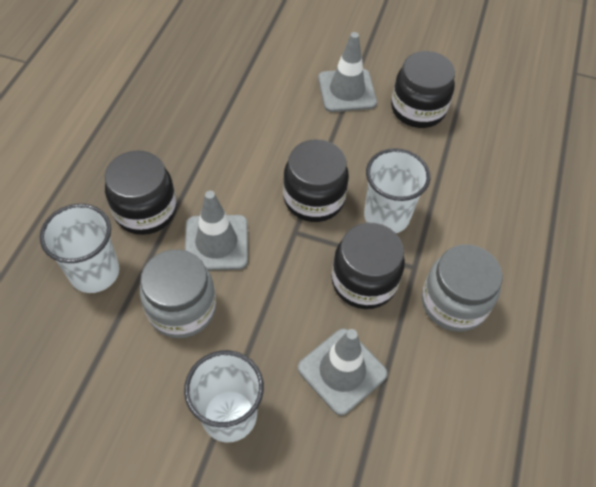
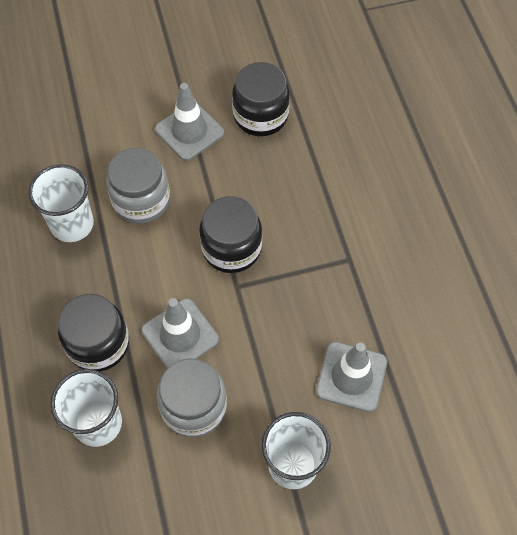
camera: 30 degrees left, 5 degrees up
black jar [331,223,405,309] -> none
white cup [364,148,430,233] -> white cup moved to [28,164,94,242]
grey jar [422,244,503,332] -> grey jar moved to [106,148,170,224]

